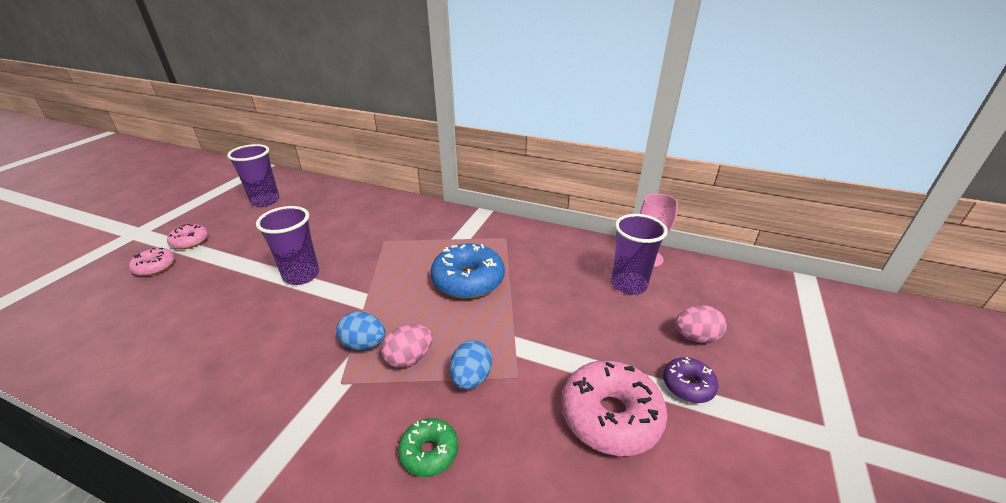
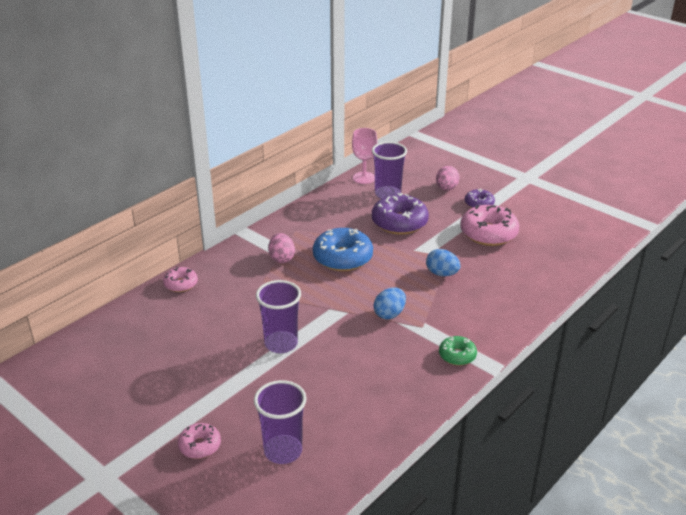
camera: 70 degrees left, 0 degrees up
pink donut [167,224,209,249] -> pink donut moved to [163,267,198,292]
purple cup [227,144,280,207] -> purple cup moved to [254,380,307,464]
pink egg [381,324,433,368] -> pink egg moved to [268,233,295,263]
green donut [398,418,458,477] -> green donut moved to [439,336,477,366]
none -> purple donut [372,193,429,235]

